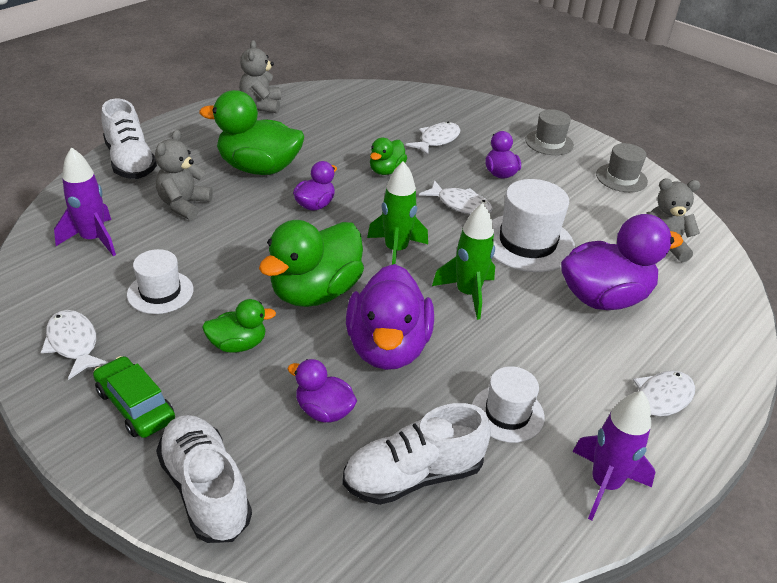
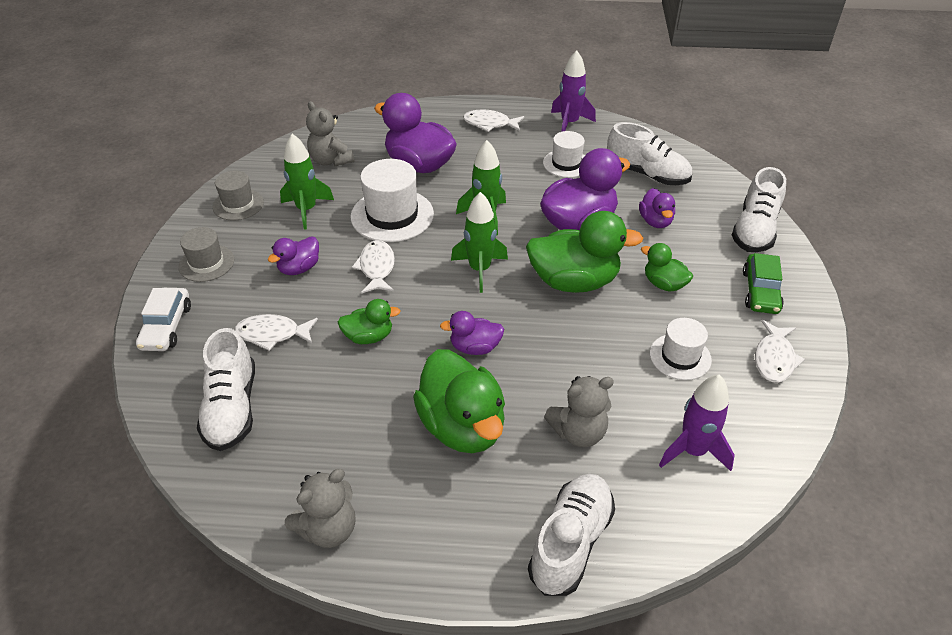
camera: 125 degrees left, 5 degrees up
none -> white car [136,288,191,351]
none -> white shoe [197,328,255,451]
none -> green rocket [280,134,334,230]

